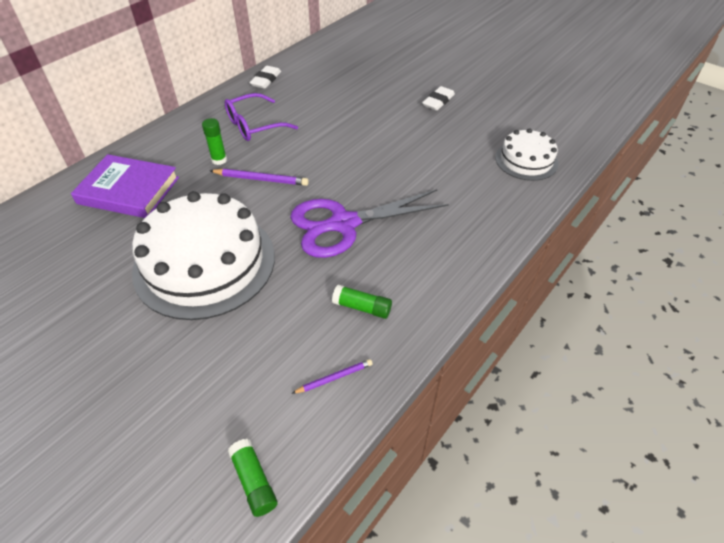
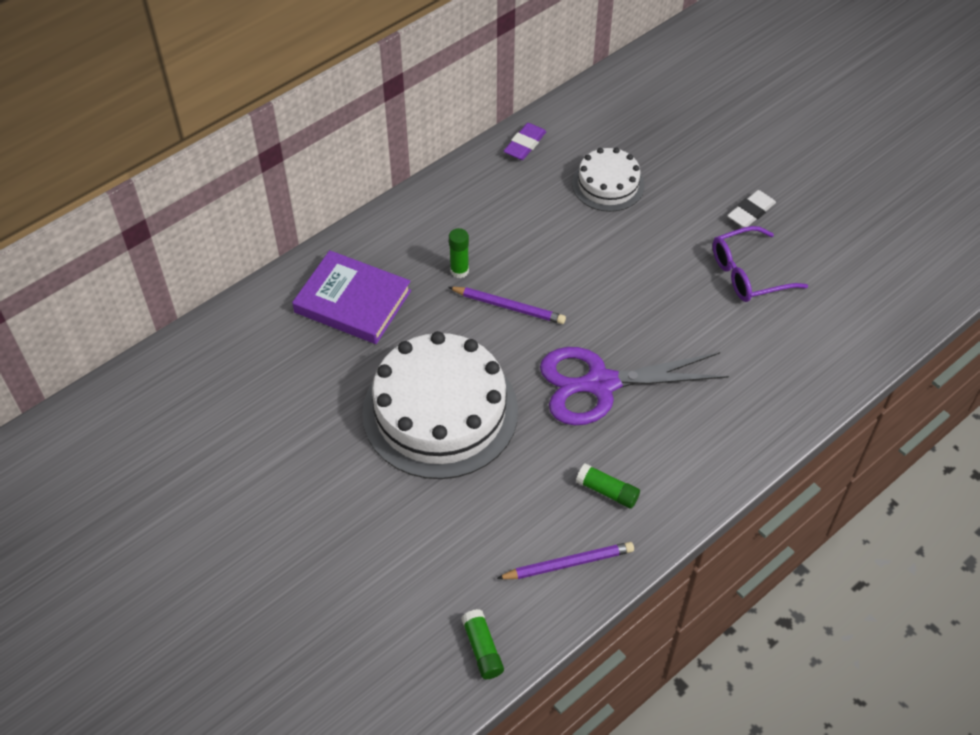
camera: 10 degrees right, 5 degrees up
purple glasses [225,93,298,141] -> purple glasses moved to [712,226,808,302]
white eraser [249,66,281,89] -> purple eraser [504,123,546,160]
purple pencil [292,359,373,394] -> purple pencil [496,542,634,579], size x1.62
white cake [495,128,558,181] -> white cake moved to [572,148,645,212]

